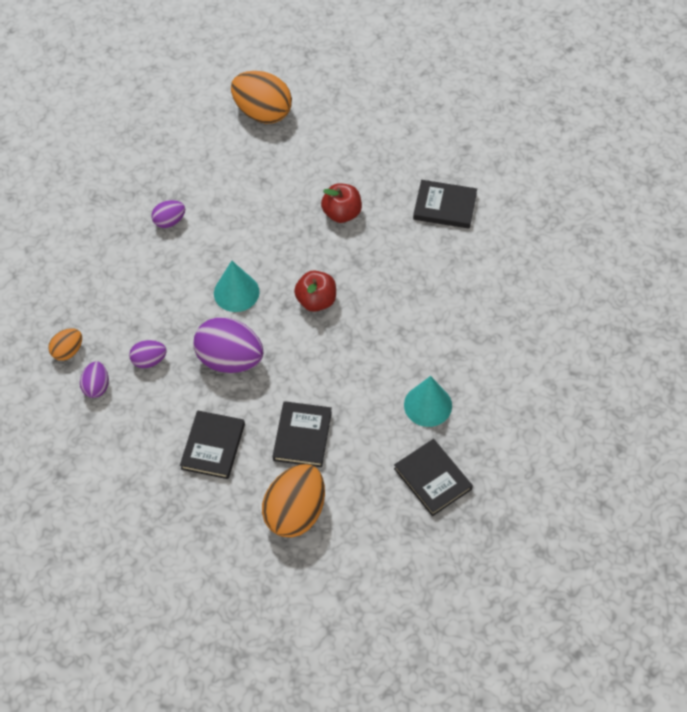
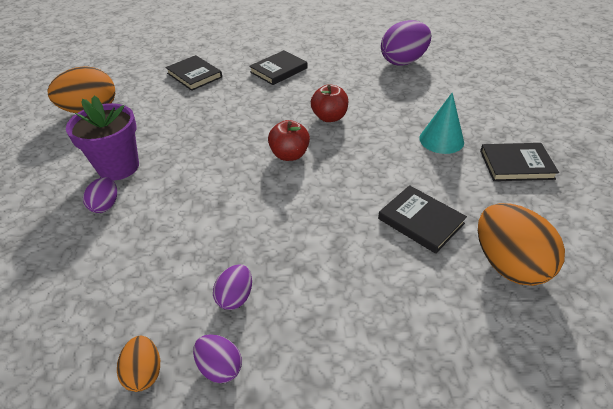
camera: 55 degrees left, 15 degrees down
black book [180,410,245,479] -> black book moved to [165,55,222,91]
purple egg [193,317,263,373] -> purple egg moved to [381,20,431,66]
turquoise cone [214,261,260,312] -> none
red apple [321,183,362,223] -> red apple moved to [311,84,348,122]
none -> purple flower pot [66,96,139,180]

